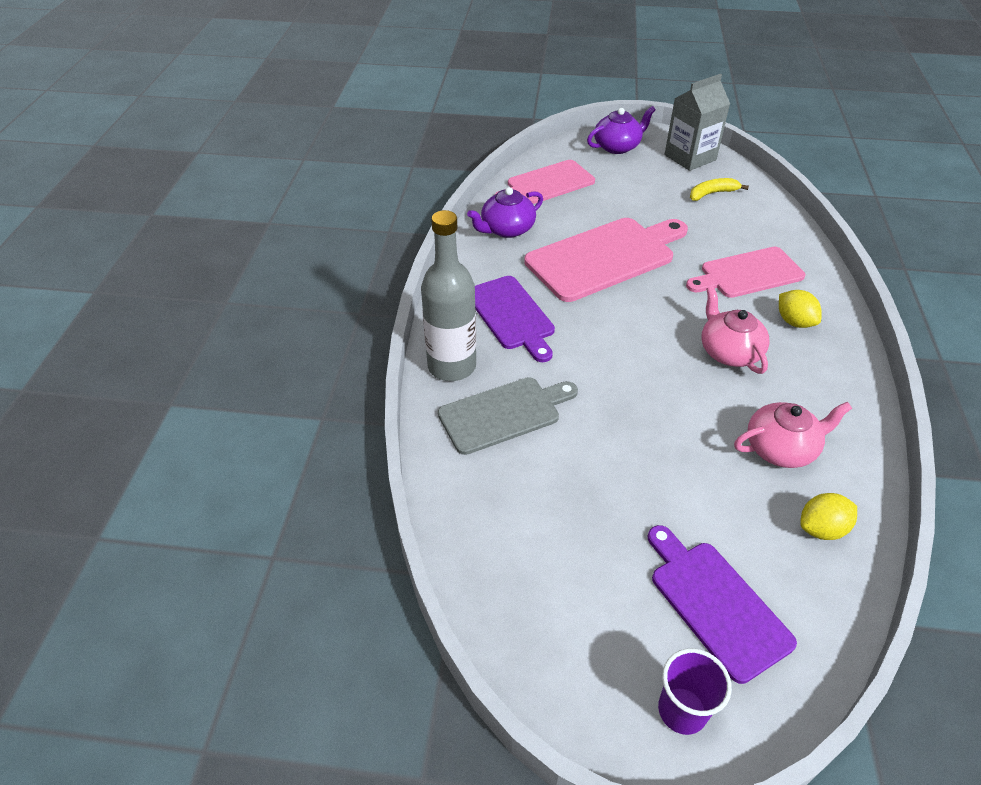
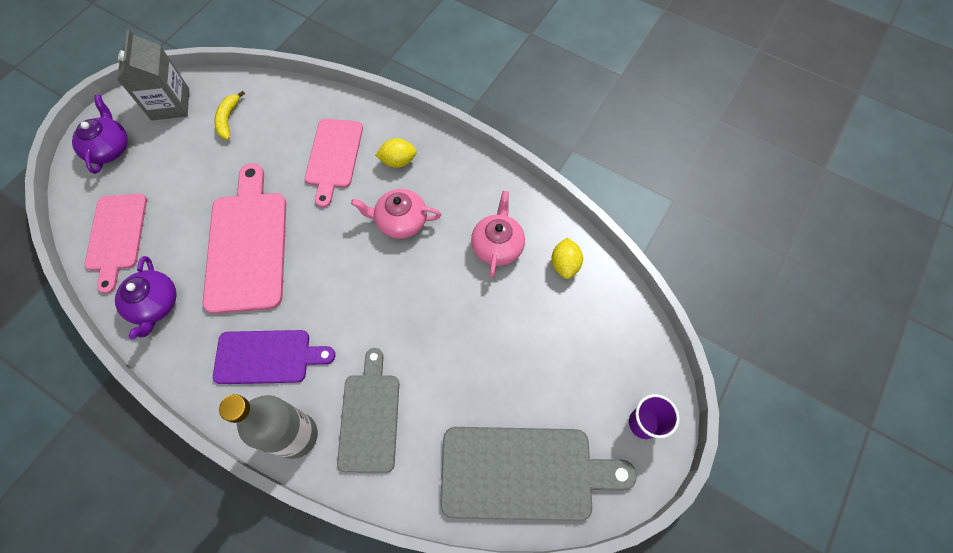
camera: 65 degrees left, 20 degrees up
purple cutting board [648,525,797,684] -> none
none -> grey cutting board [440,427,637,521]

